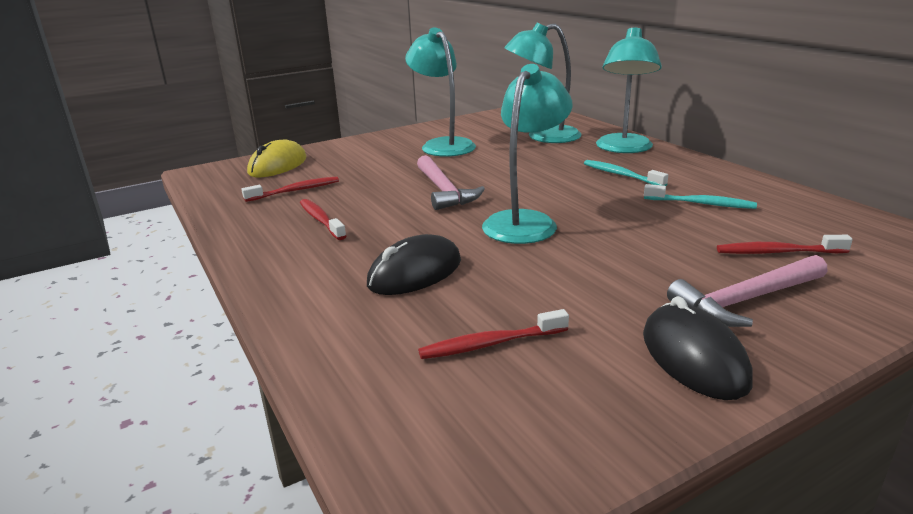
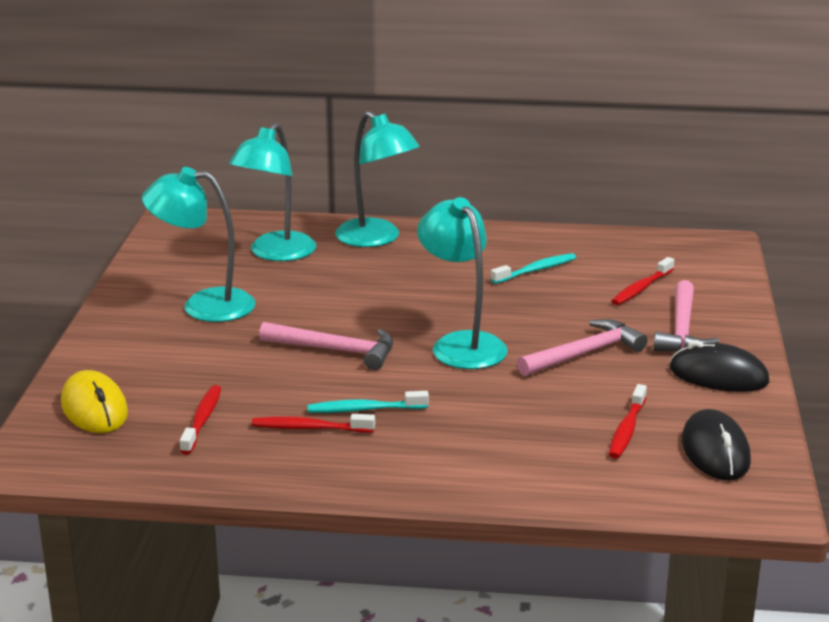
camera: 55 degrees left, 0 degrees up
black mouse [367,234,461,295] -> black mouse moved to [682,409,751,480]
turquoise toothbrush [584,160,668,186] -> turquoise toothbrush moved to [308,391,429,413]
none -> pink hammer [517,319,648,376]

